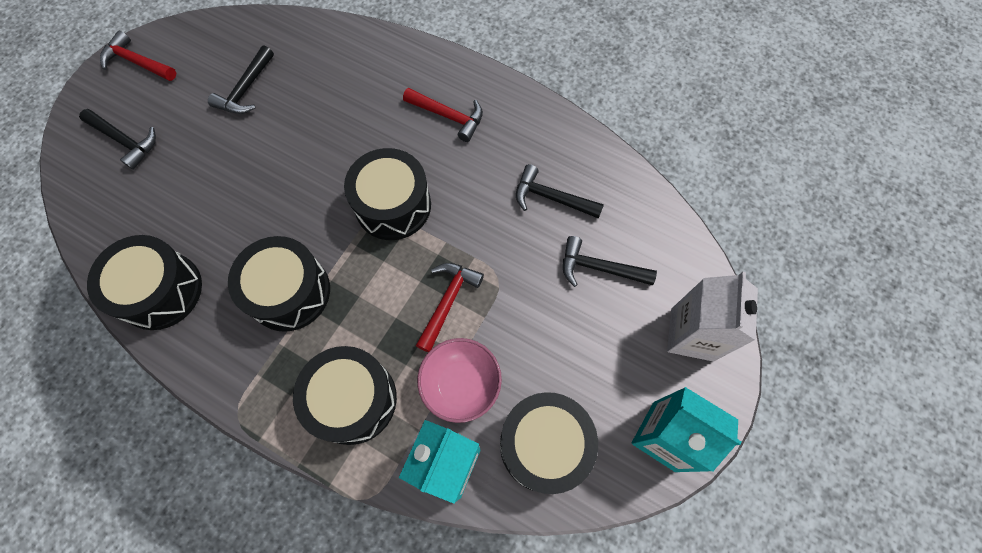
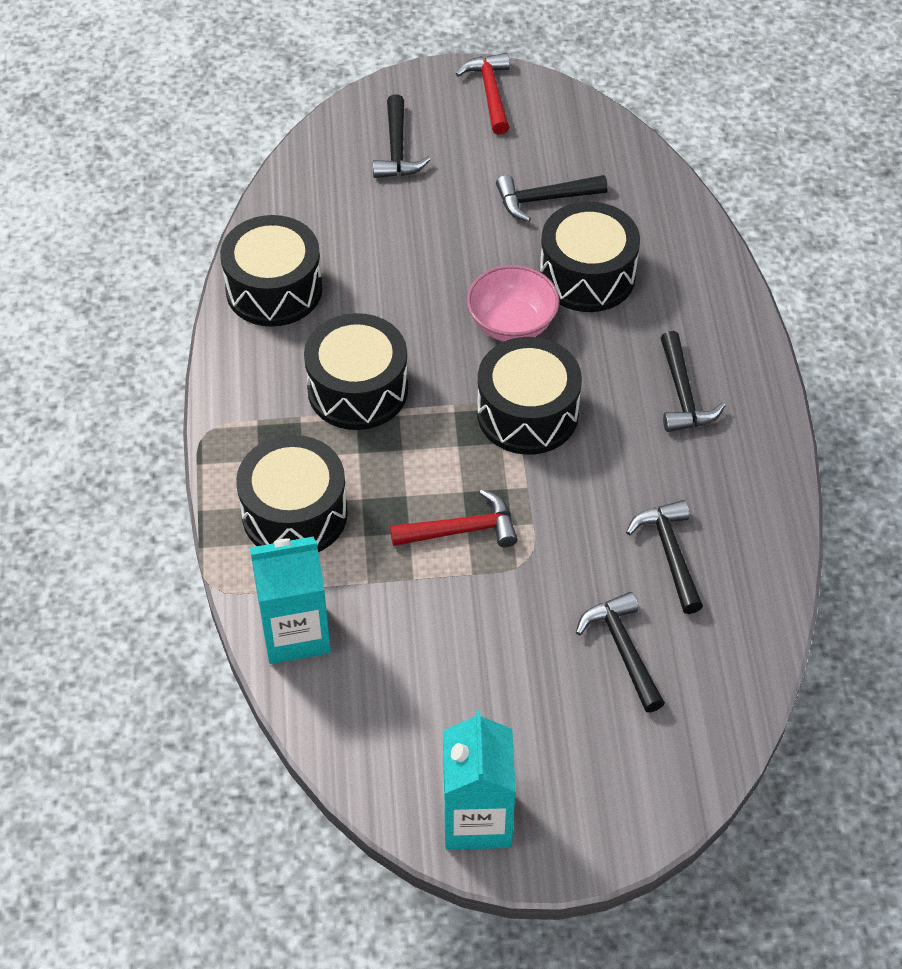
camera: 55 degrees right, 15 degrees down
red hammer [403,88,483,142] -> black hammer [661,331,725,432]
pink bowl [417,338,502,423] -> pink bowl moved to [467,265,560,341]
black drum [500,392,598,494] -> black drum moved to [540,201,640,312]
white carton [667,272,758,361] -> none

